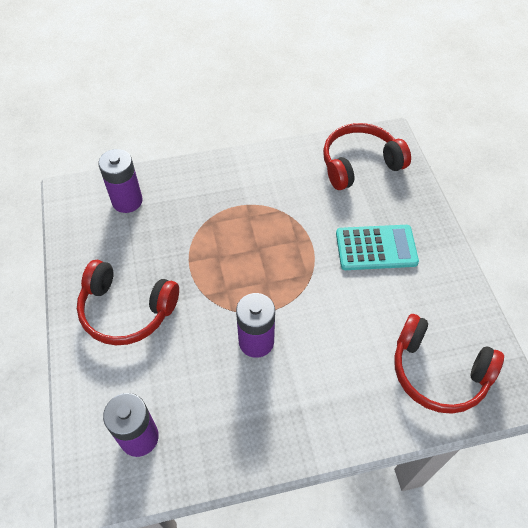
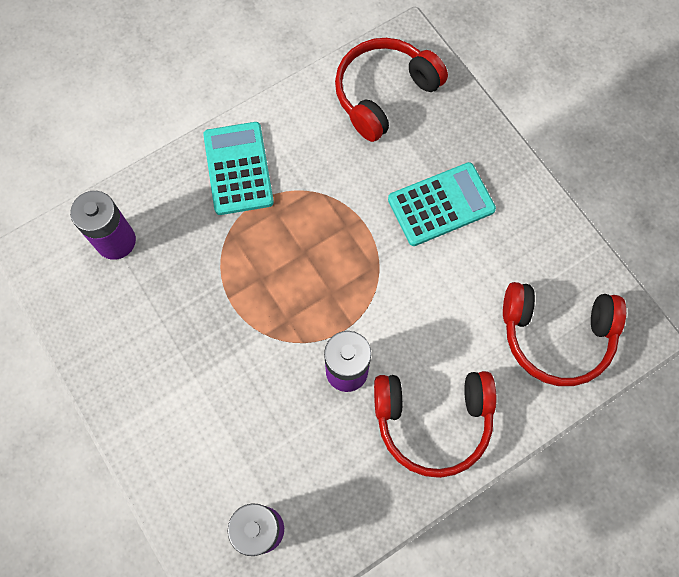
camera: 20 degrees left, 15 degrees up
red headphones [77,260,179,345] -> red headphones moved to [374,371,496,478]
none -> turquoise calculator [203,122,274,215]

